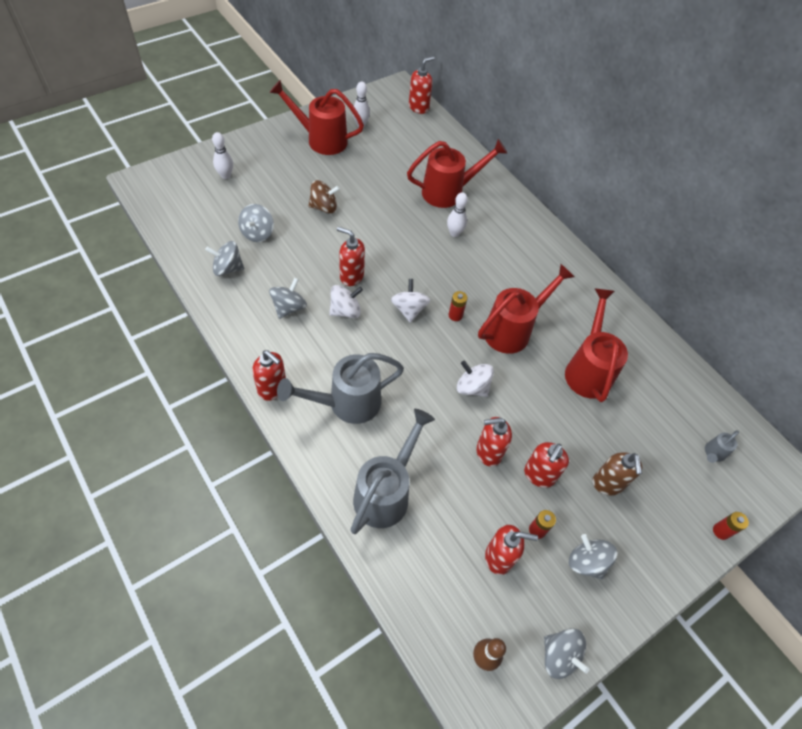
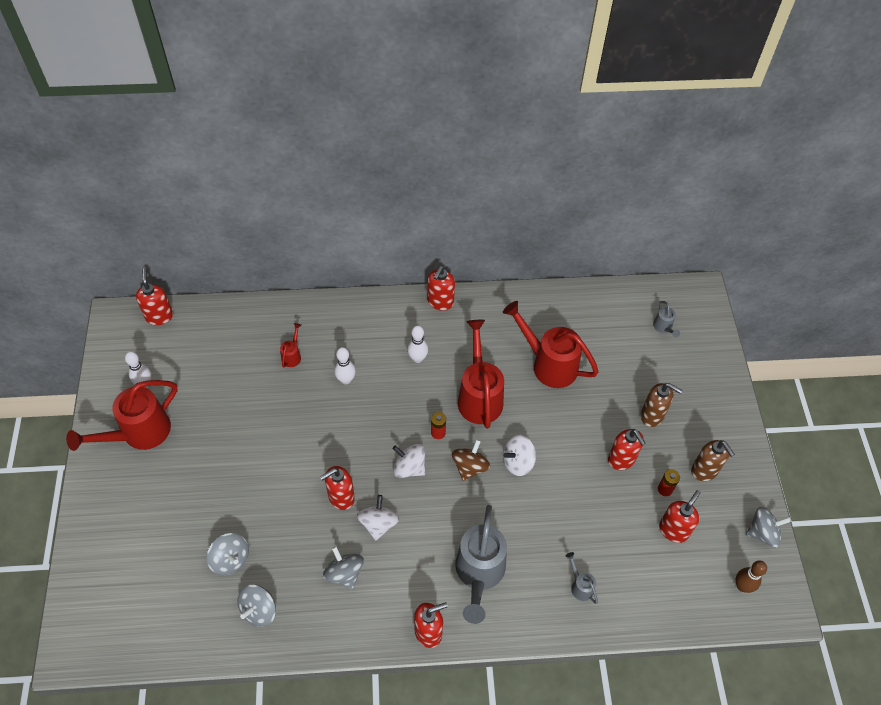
camera: 55 degrees left, 0 degrees up
white bowling pin [212,132,233,179] -> white bowling pin moved to [407,326,428,363]
brown spinning top [308,180,340,214] -> brown spinning top moved to [452,439,490,481]
grey watering can [351,409,435,534] -> grey watering can [566,552,598,604], size x0.44
red watering can [407,139,508,208] -> red watering can [280,323,301,368], size x0.44
red soap dispenser [476,417,512,467] -> red soap dispenser moved to [428,266,455,311]
grey spinning top [569,534,617,579] -> brown soap dispenser [691,440,735,481]
red battery [713,512,749,540] -> none

